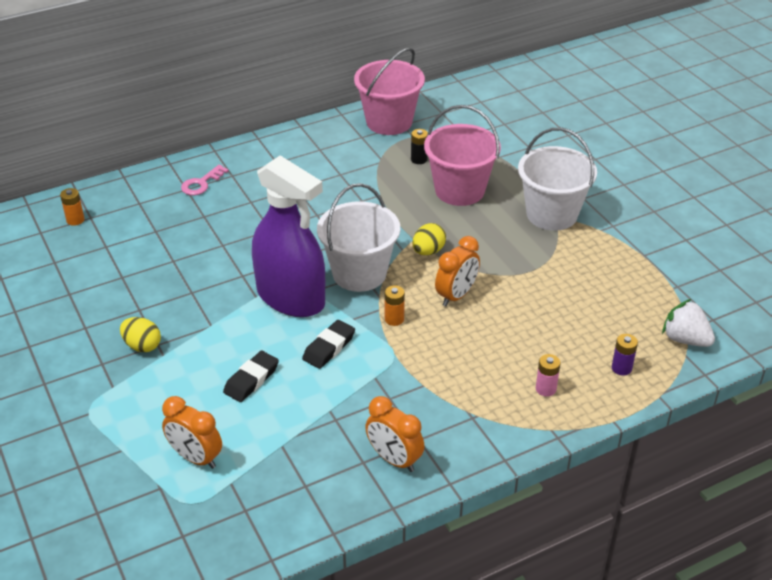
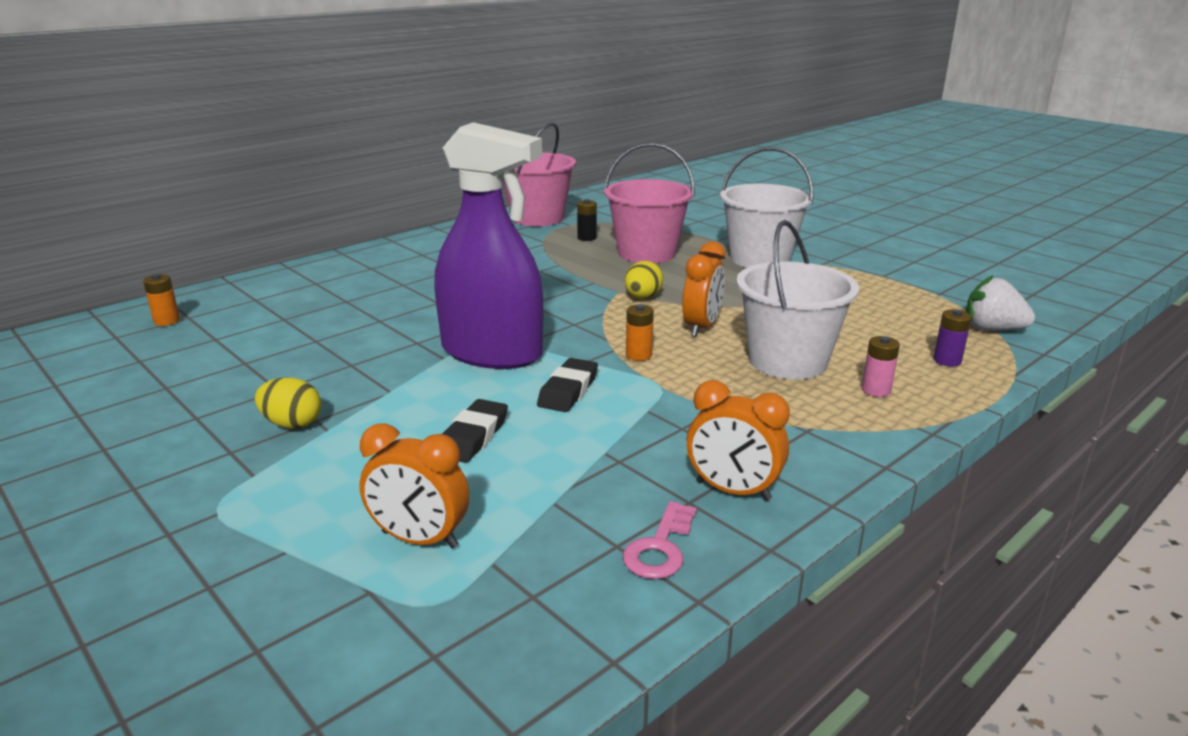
camera: 15 degrees left, 15 degrees down
pink key [181,165,229,195] -> pink key moved to [623,501,697,579]
white bucket [317,183,400,292] -> white bucket moved to [736,220,859,380]

